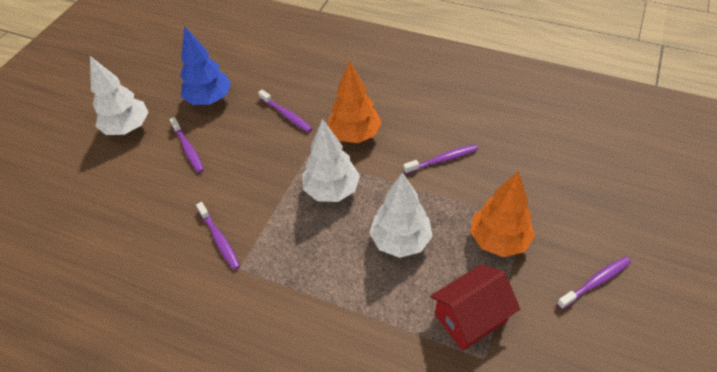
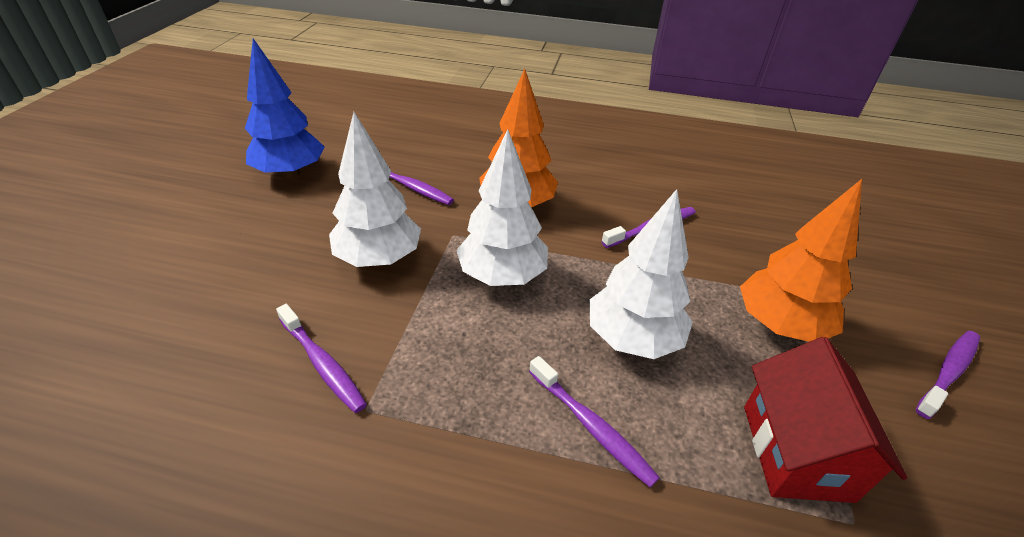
camera: 15 degrees left, 10 degrees down
white tree [90,56,149,135] -> white tree moved to [329,112,421,267]
purple toothbrush [170,117,204,173] -> purple toothbrush moved to [529,356,660,488]
red house [430,264,520,351] -> red house turned 45 degrees counterclockwise [744,337,907,503]

